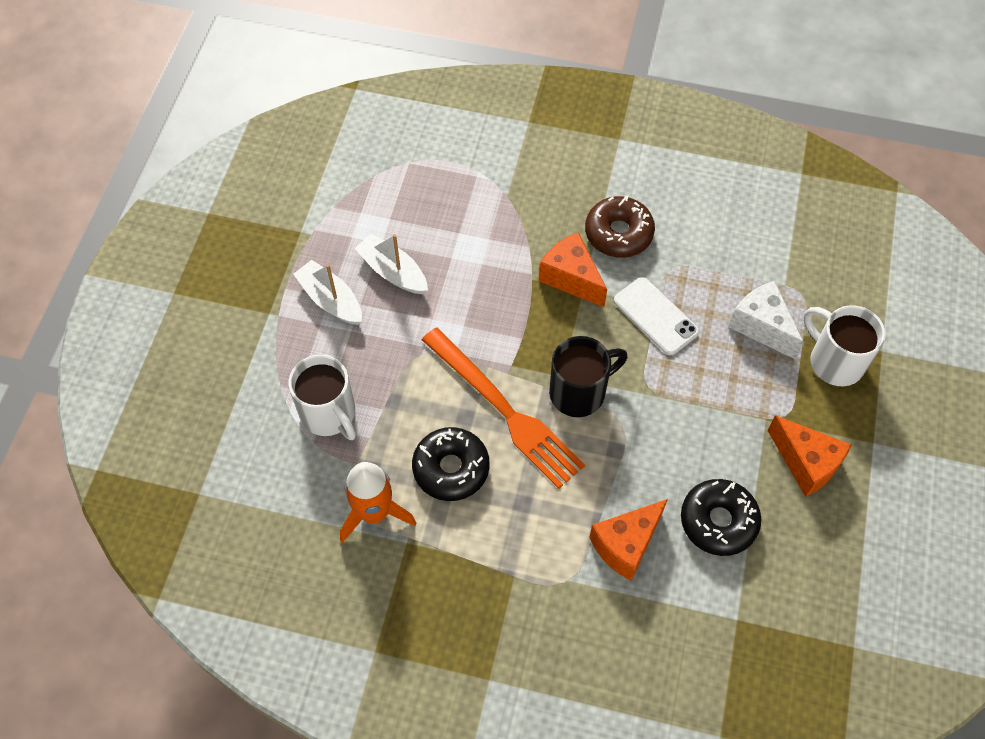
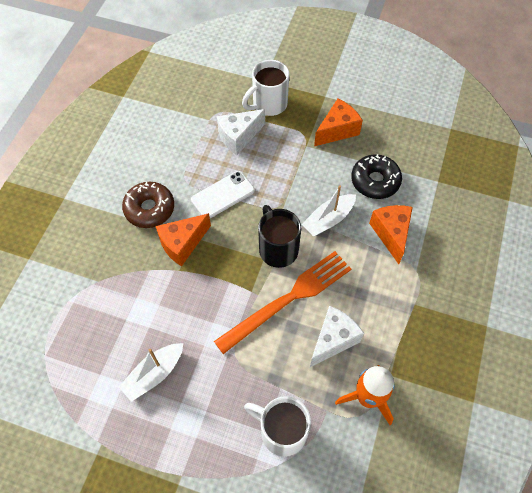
camera: 85 degrees left, 0 degrees up
white mug [288,355,356,440] -> white mug turned 120 degrees counterclockwise [244,396,311,457]
white boat [293,260,362,325] -> white boat moved to [301,185,356,237]
black donut [412,427,490,501] -> white cheese [310,306,364,367]
orange cheese [589,499,668,581] -> orange cheese turned 150 degrees counterclockwise [369,205,413,264]

